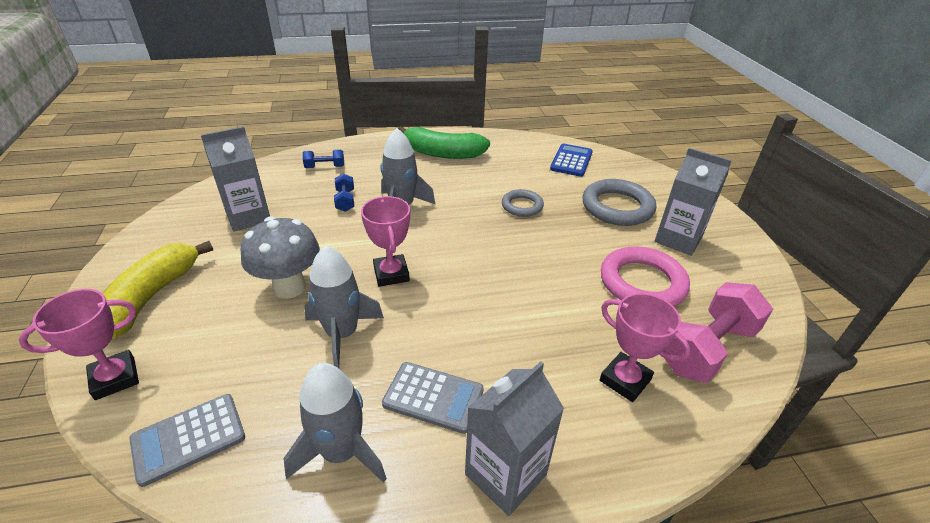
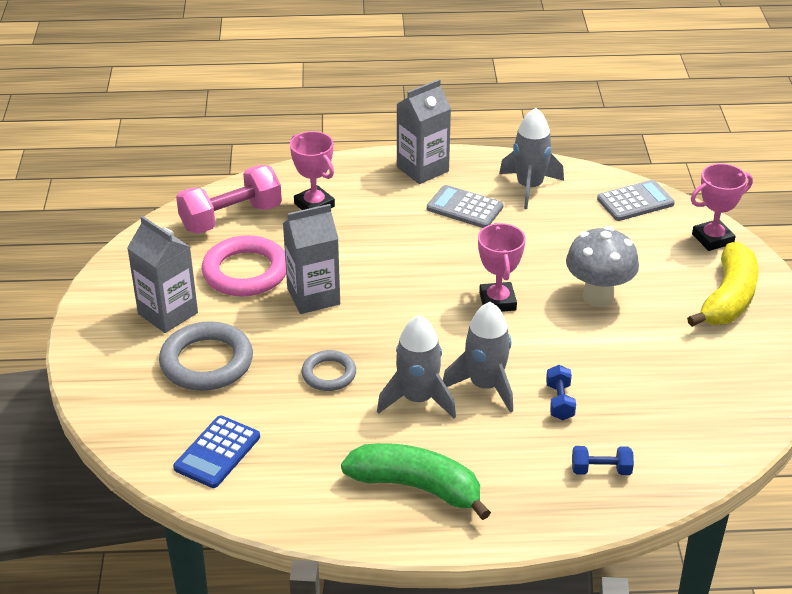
camera: 170 degrees left, 0 degrees up
grey carton [201,126,270,232] -> grey carton moved to [283,204,340,314]
grey rocket [304,246,384,368] -> grey rocket moved to [377,315,456,418]

